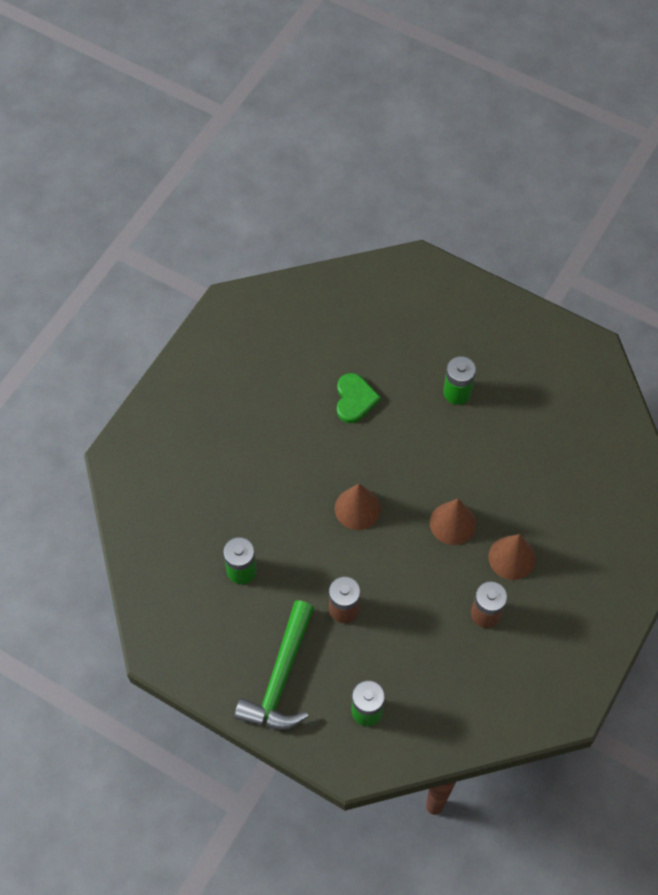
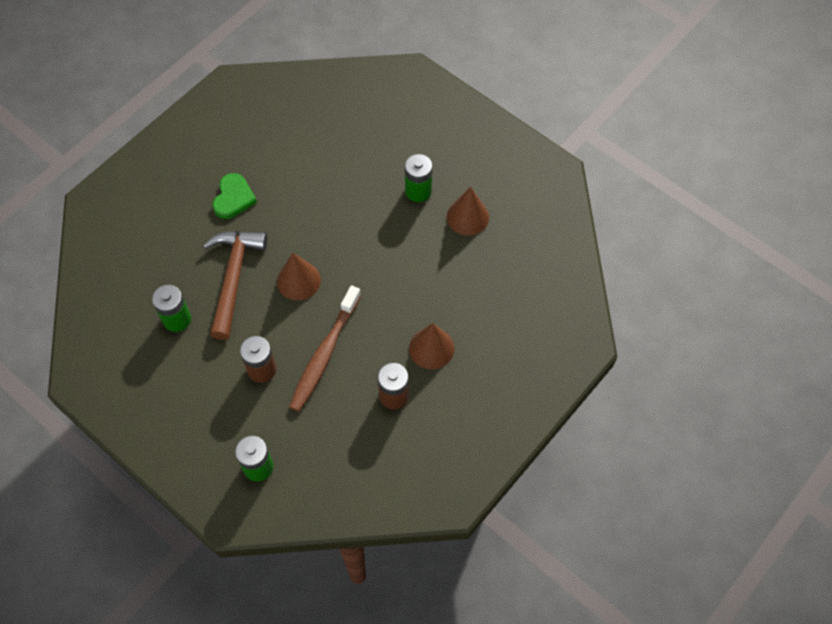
camera: 10 degrees right, 0 degrees up
green hammer [234,600,314,730] -> none
green heart [337,373,381,423] -> green heart moved to [212,173,257,219]
brown cone [430,499,476,545] -> brown cone moved to [447,187,489,236]
none -> brown hammer [203,231,267,340]
none -> brown toothbrush [289,286,361,412]

